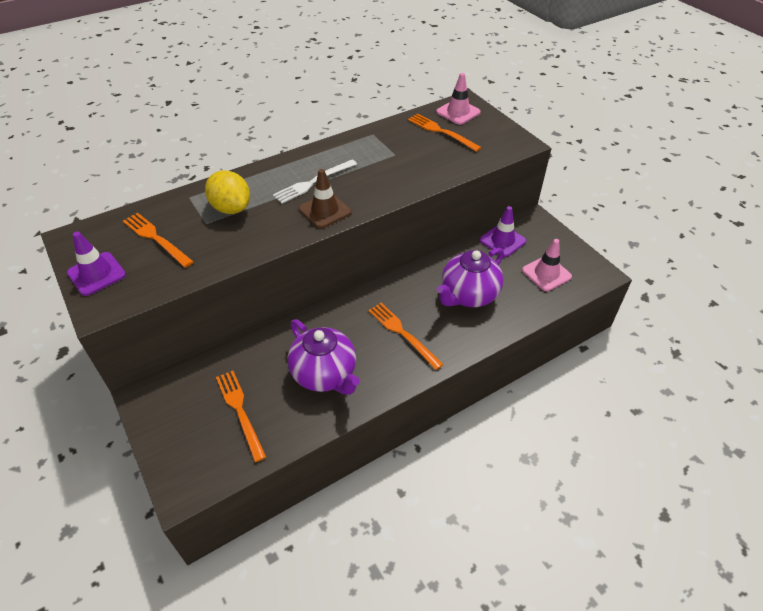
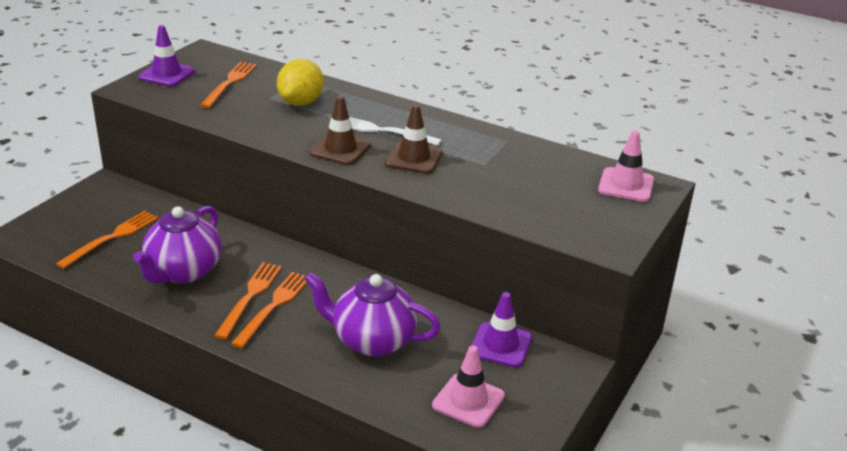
camera: 60 degrees right, 15 degrees down
orange fork [408,114,482,152] -> orange fork moved to [214,262,282,340]
none -> brown traffic cone [385,104,443,174]

